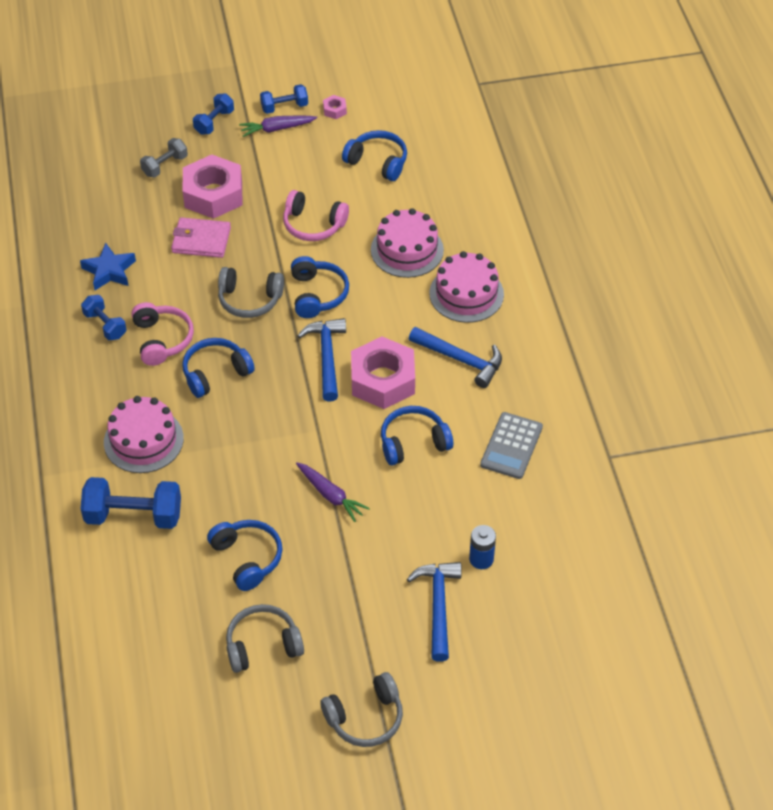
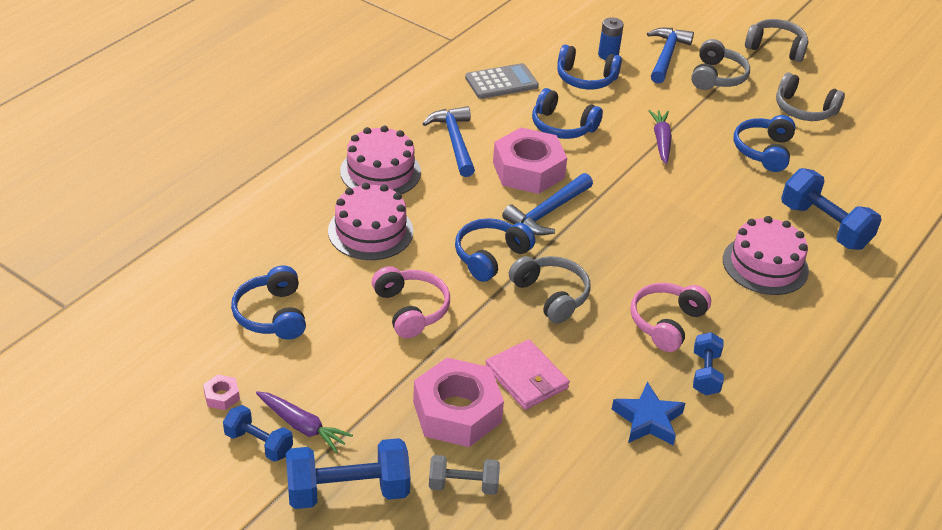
camera: 135 degrees left, 10 degrees down
blue headphones [182,338,255,398] -> blue headphones moved to [557,45,622,89]
blue dumbbell [193,93,234,135] -> blue dumbbell [286,438,411,509], size x1.71
blue hammer [407,562,462,662] -> blue hammer turned 150 degrees clockwise [647,28,694,84]
none -> grey headphones [691,39,750,90]

